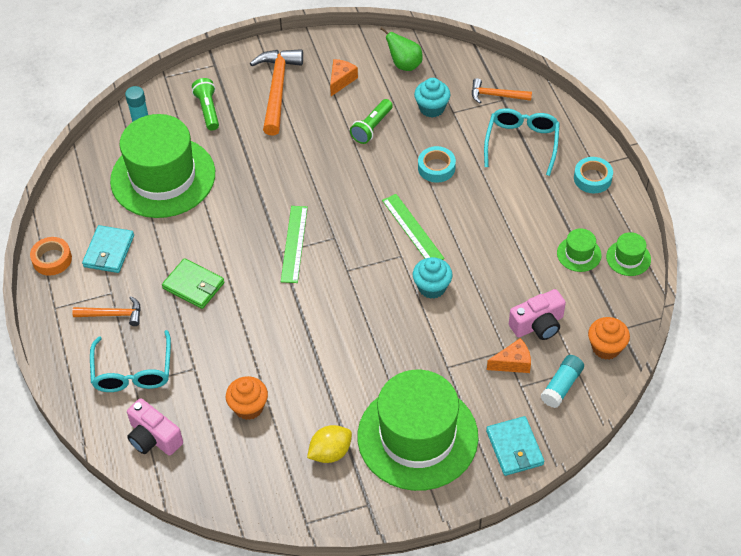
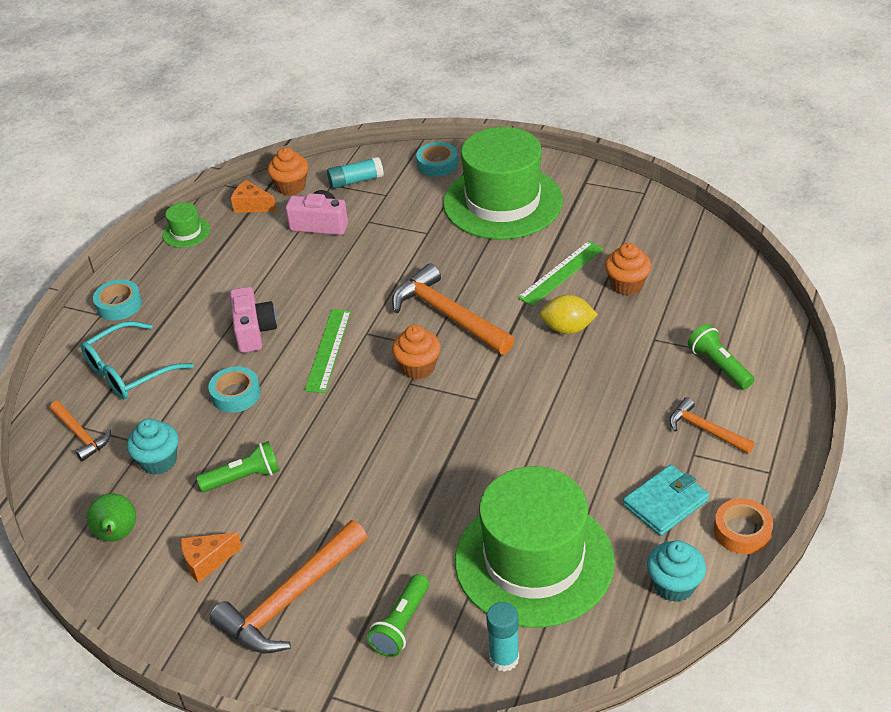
camera: 140 degrees left, 10 degrees down
turquoise glasses [90,330,171,392] -> green flashlight [688,324,754,389]
pink camera [127,398,183,455] -> pink camera moved to [230,287,277,353]
green wallet [162,258,224,309] -> none
green ruler [281,206,308,283] -> green ruler moved to [517,241,604,306]
yellow lemon [307,425,352,463] -> yellow lemon moved to [540,295,598,334]
turquoise cupcake [413,257,453,299] -> turquoise cupcake moved to [647,540,706,602]
turquoise wallet [486,416,544,476] -> turquoise tape [416,142,458,177]
orange cheese [487,338,531,373] -> orange cheese moved to [231,180,277,213]
green hat [557,228,602,272] -> none
none -> orange hammer [392,263,514,354]
none -> orange cupcake [392,325,441,379]

